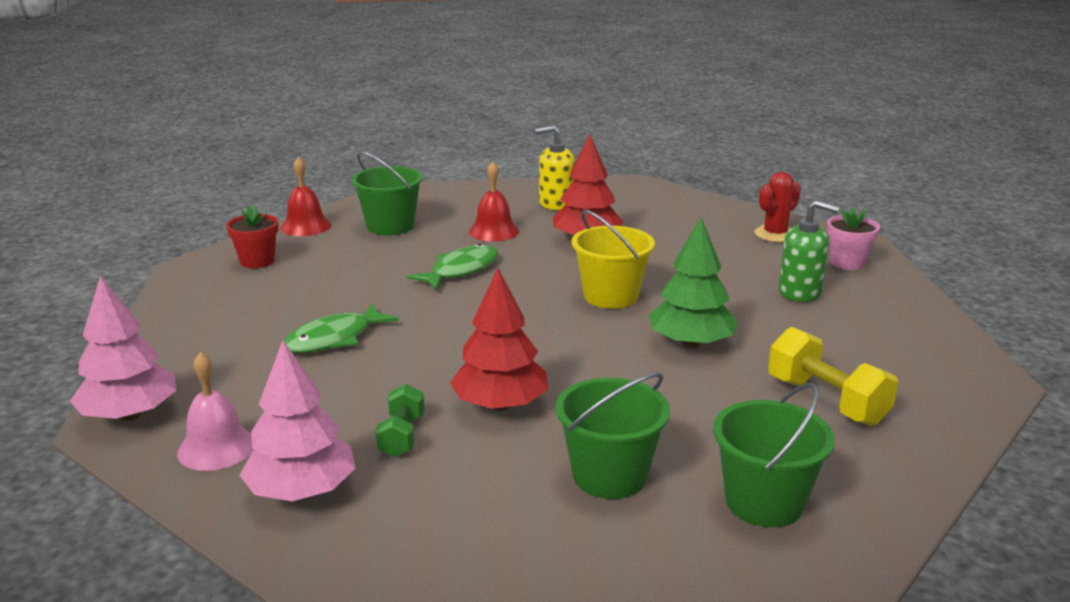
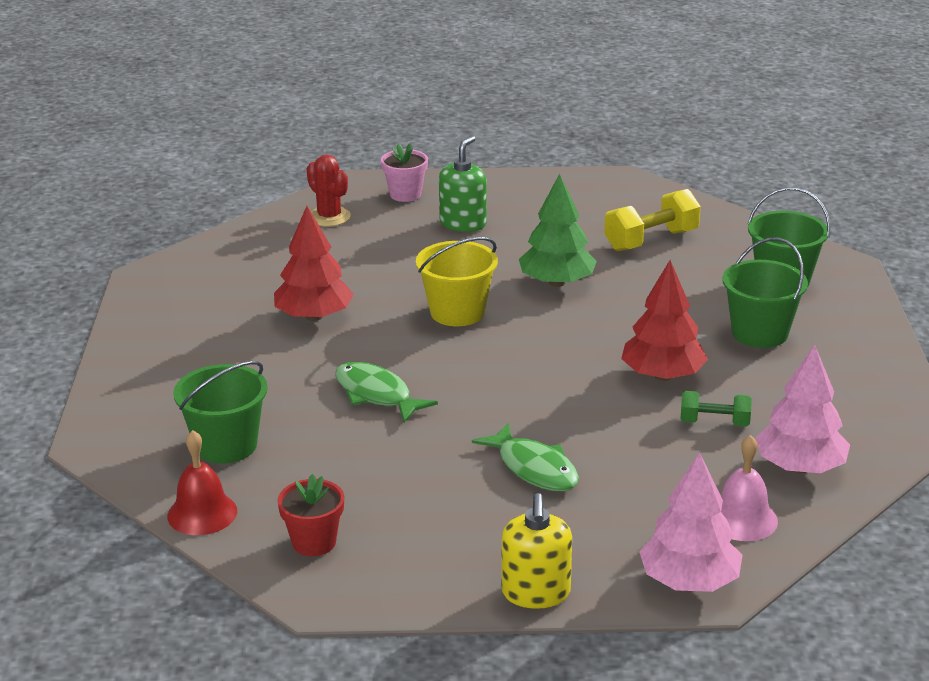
camera: 85 degrees left, 5 degrees up
red bell [469,161,519,242] -> none
yellow soap dispenser [535,125,575,210] -> yellow soap dispenser moved to [502,493,572,609]

